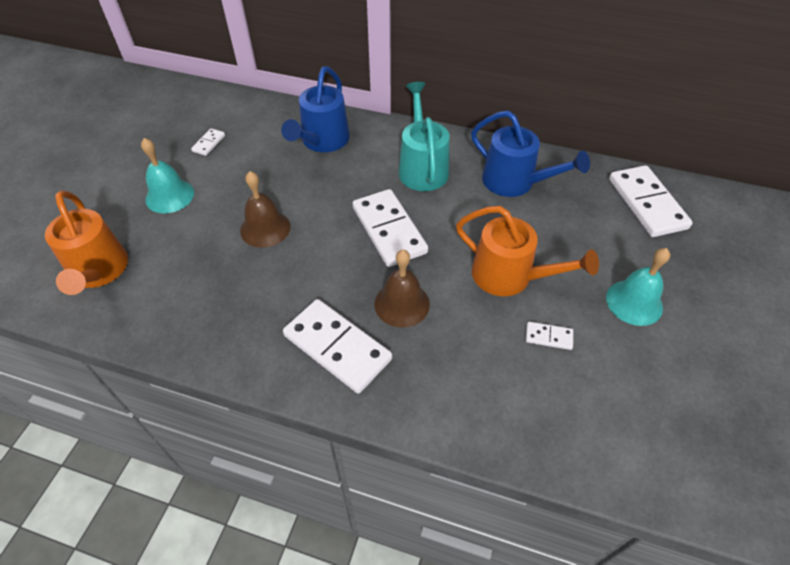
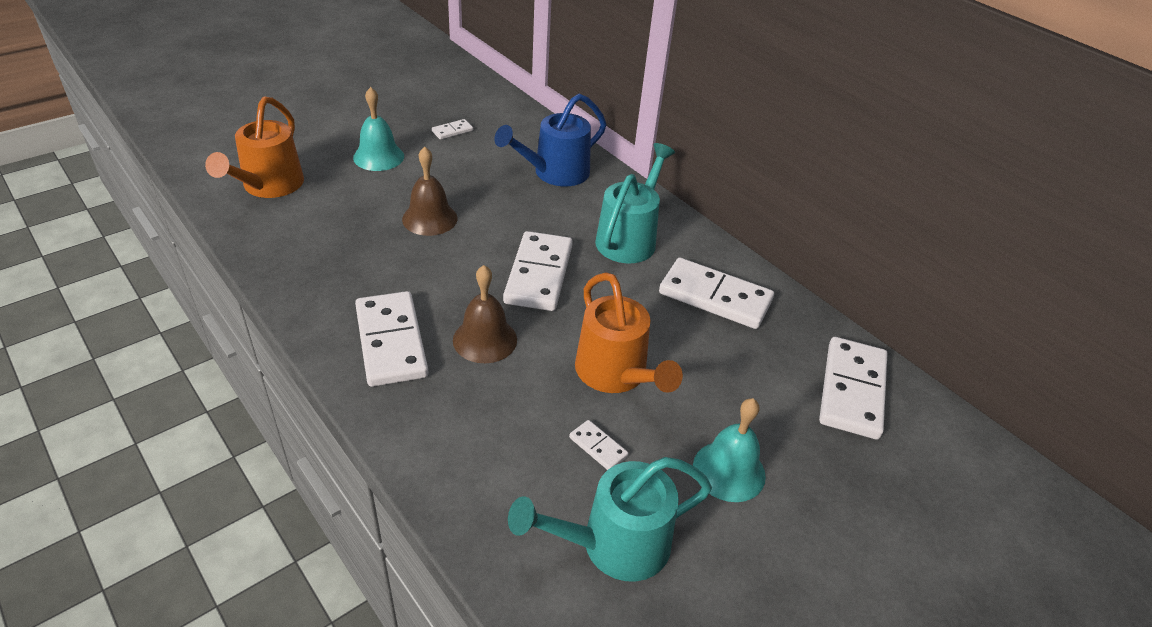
camera: 30 degrees right, 10 degrees down
blue watering can [471,110,590,197] -> white domino [659,258,774,329]
none -> turquoise watering can [508,457,712,582]

